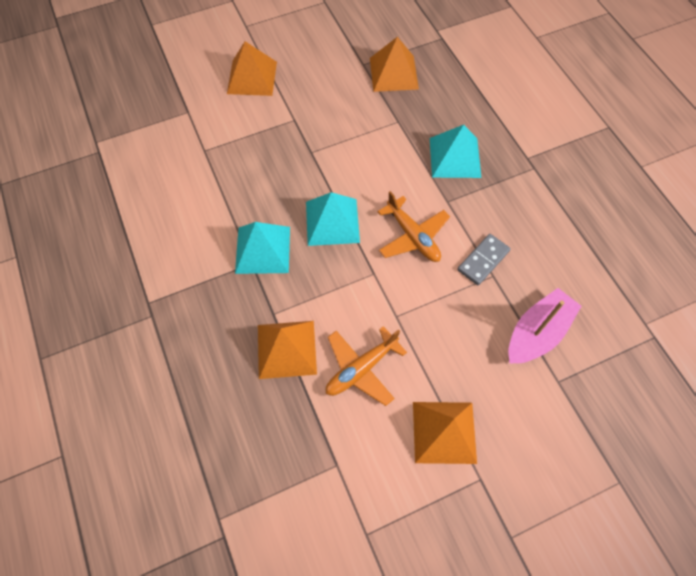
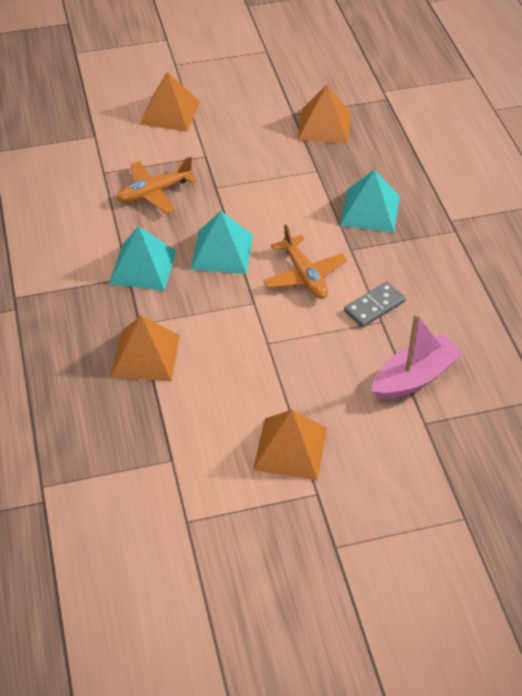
camera: 10 degrees right, 15 degrees down
orange plane [326,326,407,406] -> orange plane moved to [116,157,197,213]

